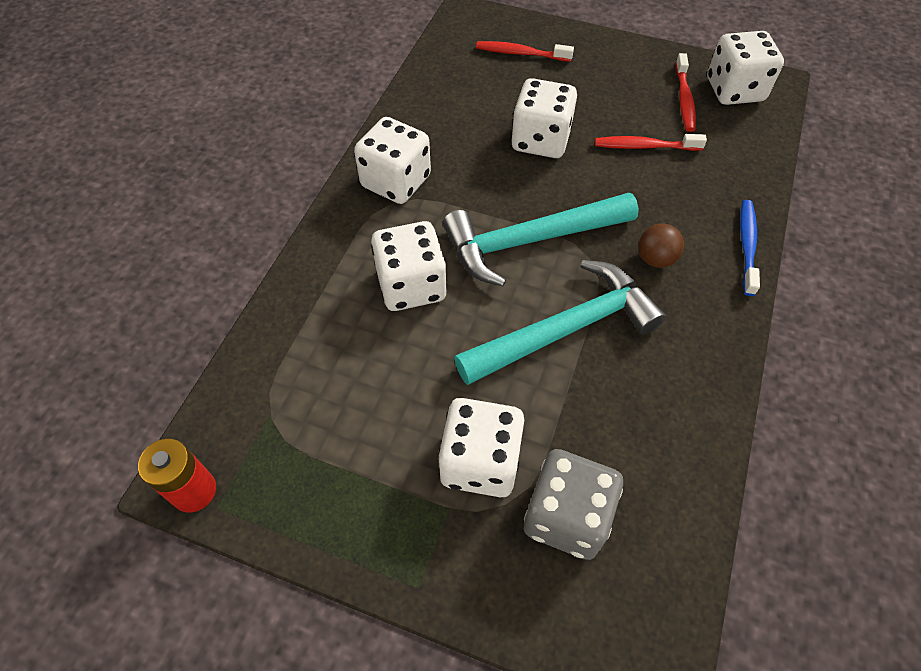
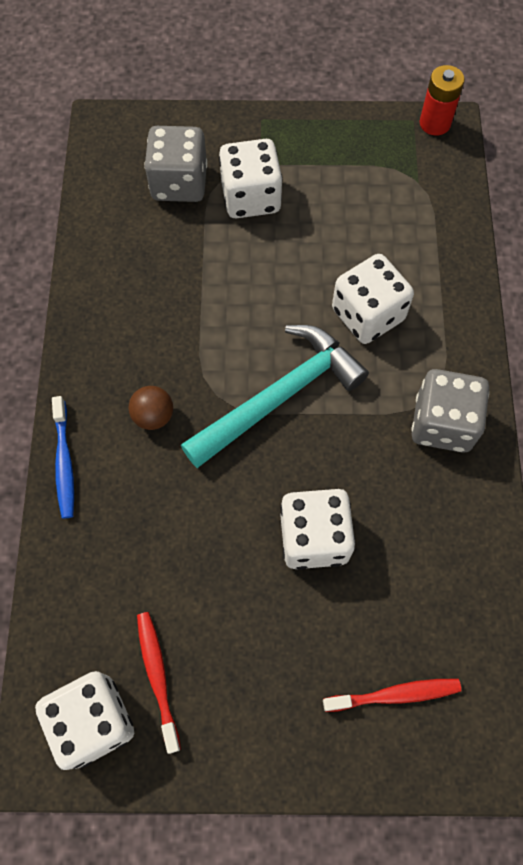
camera: 160 degrees right, 10 degrees up
white dice [354,117,431,204] -> grey dice [411,369,489,453]
turquoise hammer [454,260,666,385] -> none
red toothbrush [595,134,707,151] -> none

